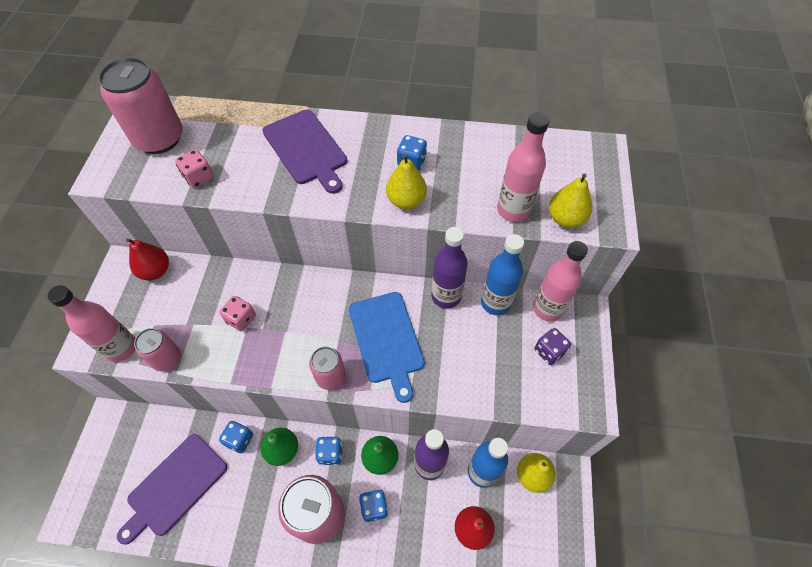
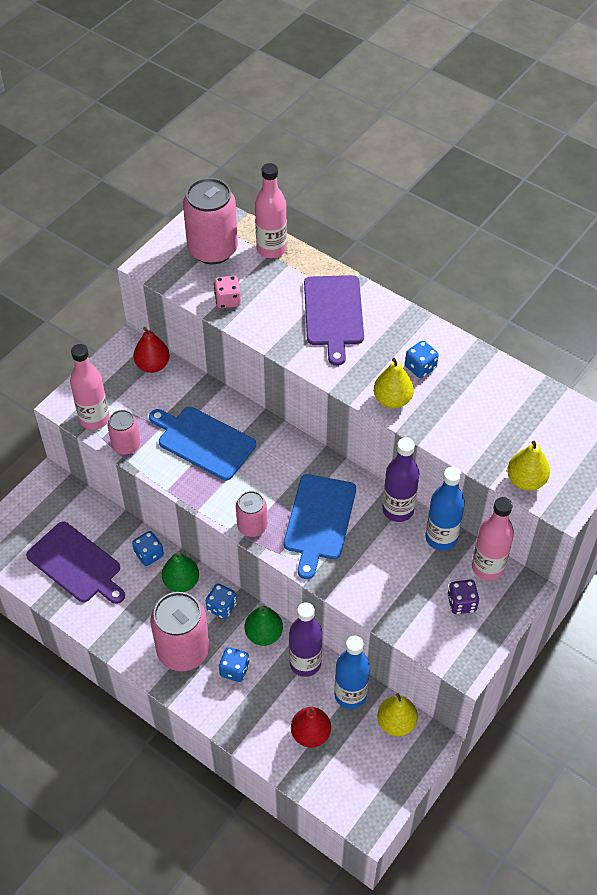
camera: 30 degrees right, 5 degrees down
purple cutting board [117,434,227,545] -> purple cutting board turned 120 degrees counterclockwise [26,521,125,604]
pink dice [220,296,256,331] -> blue cutting board [149,407,256,480]
pink bottle [497,112,549,222] -> pink bottle moved to [255,163,287,258]

